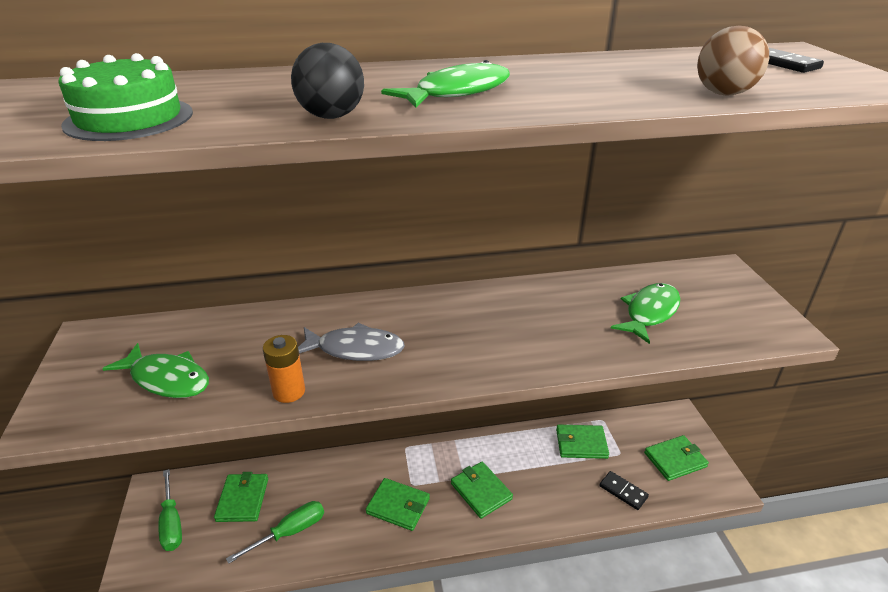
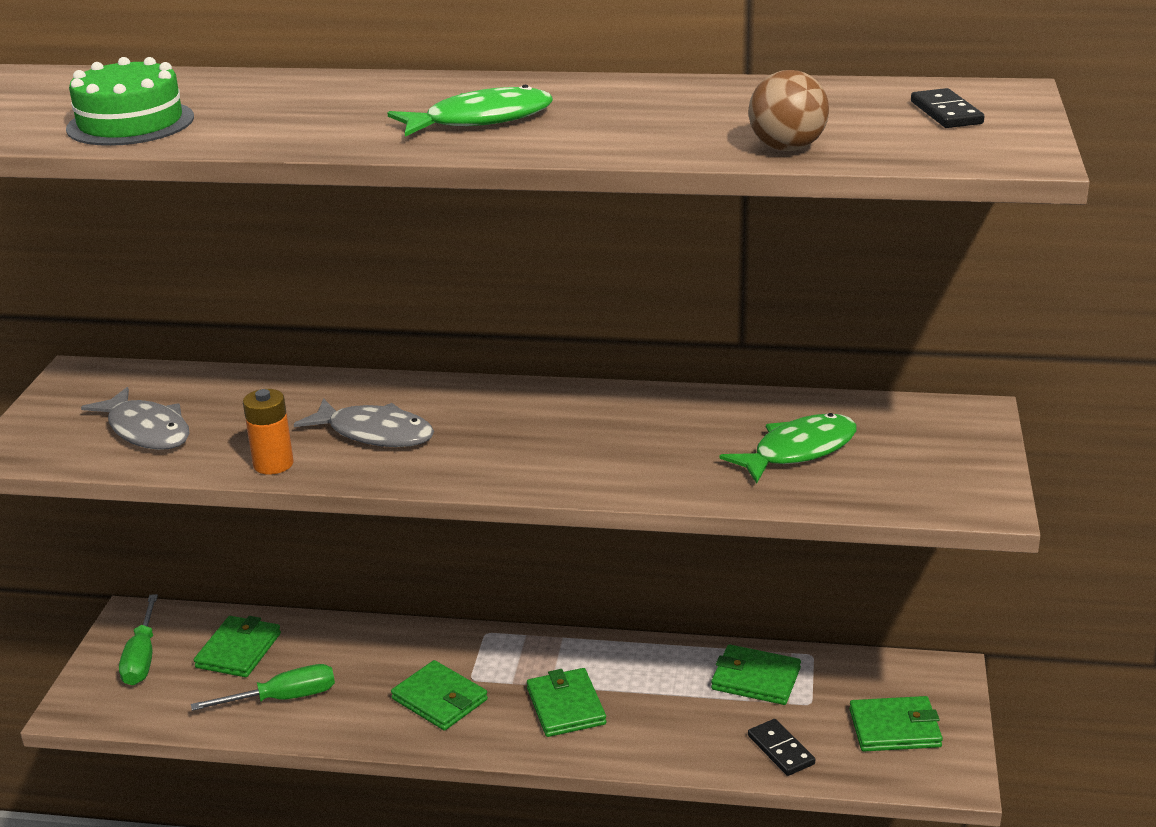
camera: 20 degrees right, 5 degrees down
green fish [102,343,209,398] -> grey fish [81,387,190,450]
black ball [291,43,364,119] -> none

